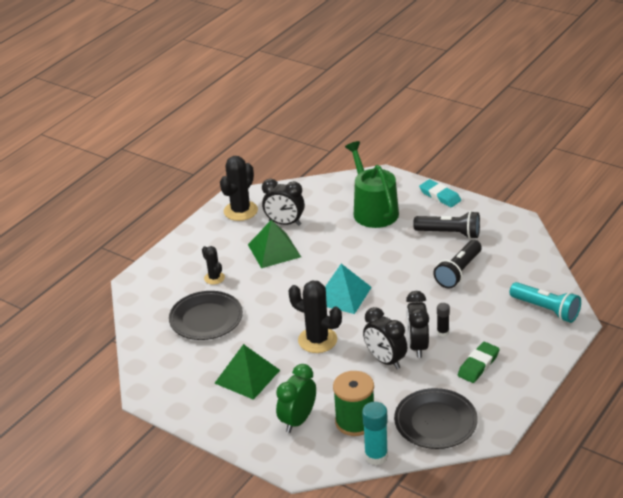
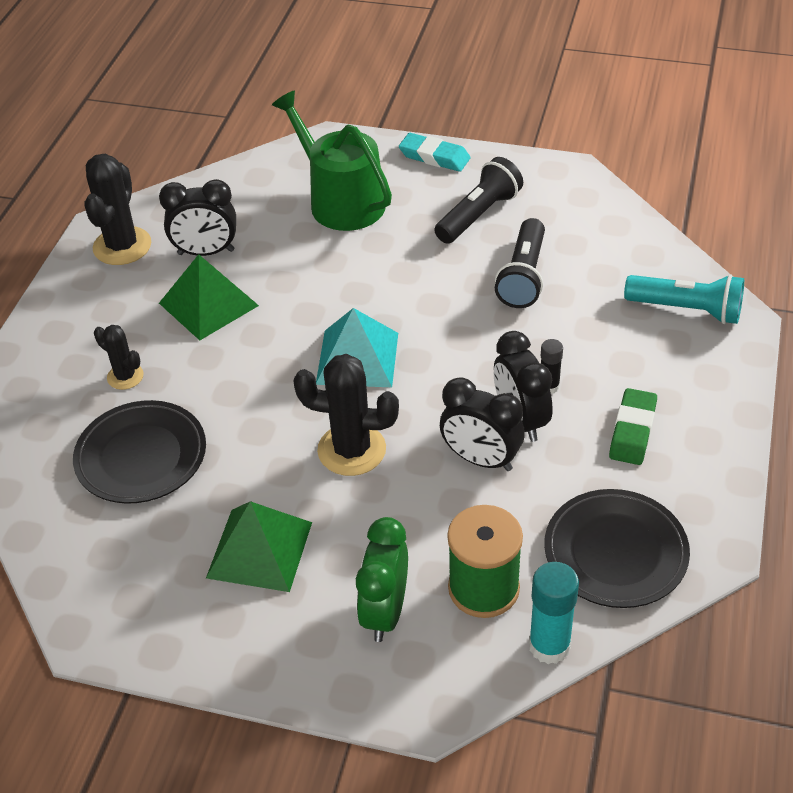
camera: 20 degrees left, 10 degrees up
black flashlight [413,211,480,239] -> black flashlight turned 45 degrees counterclockwise [434,157,523,244]

